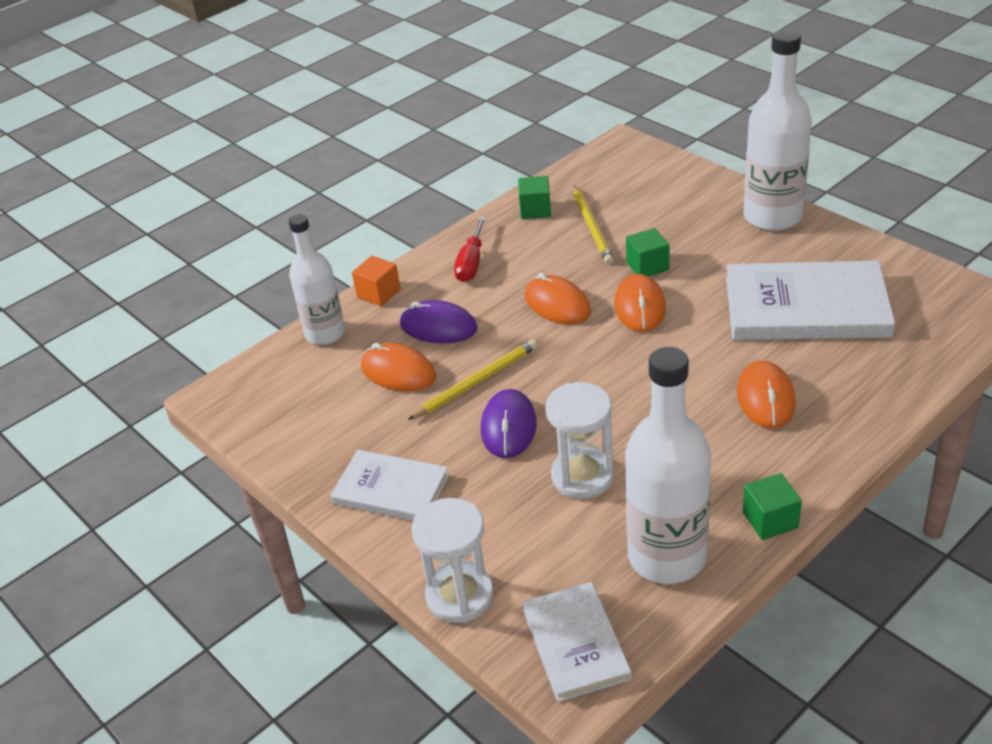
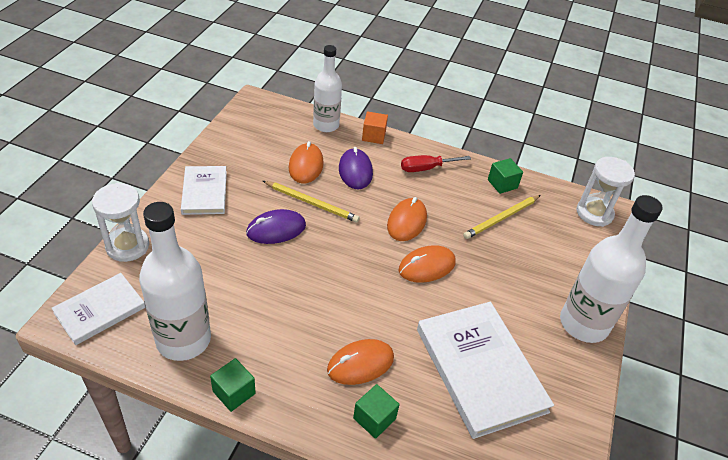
camera: 55 degrees right, 5 degrees up
white hourglass [545,382,614,499] -> white hourglass moved to [576,157,635,227]
green cube [626,228,669,276] -> green cube moved to [353,384,400,439]

